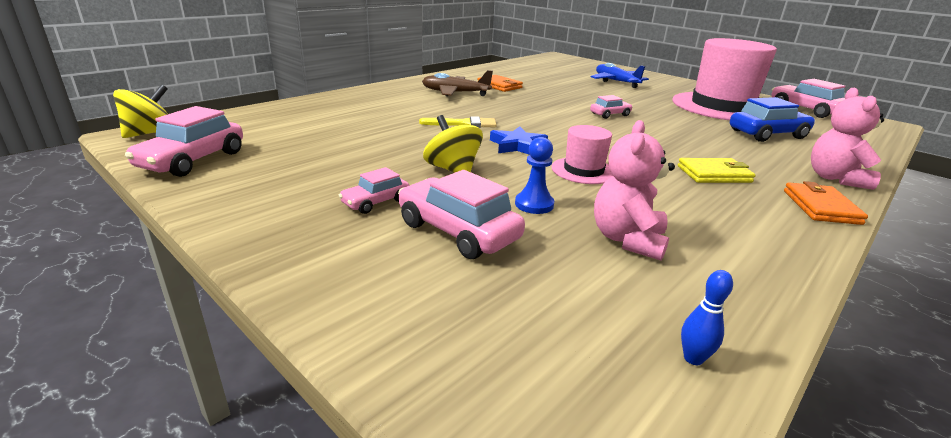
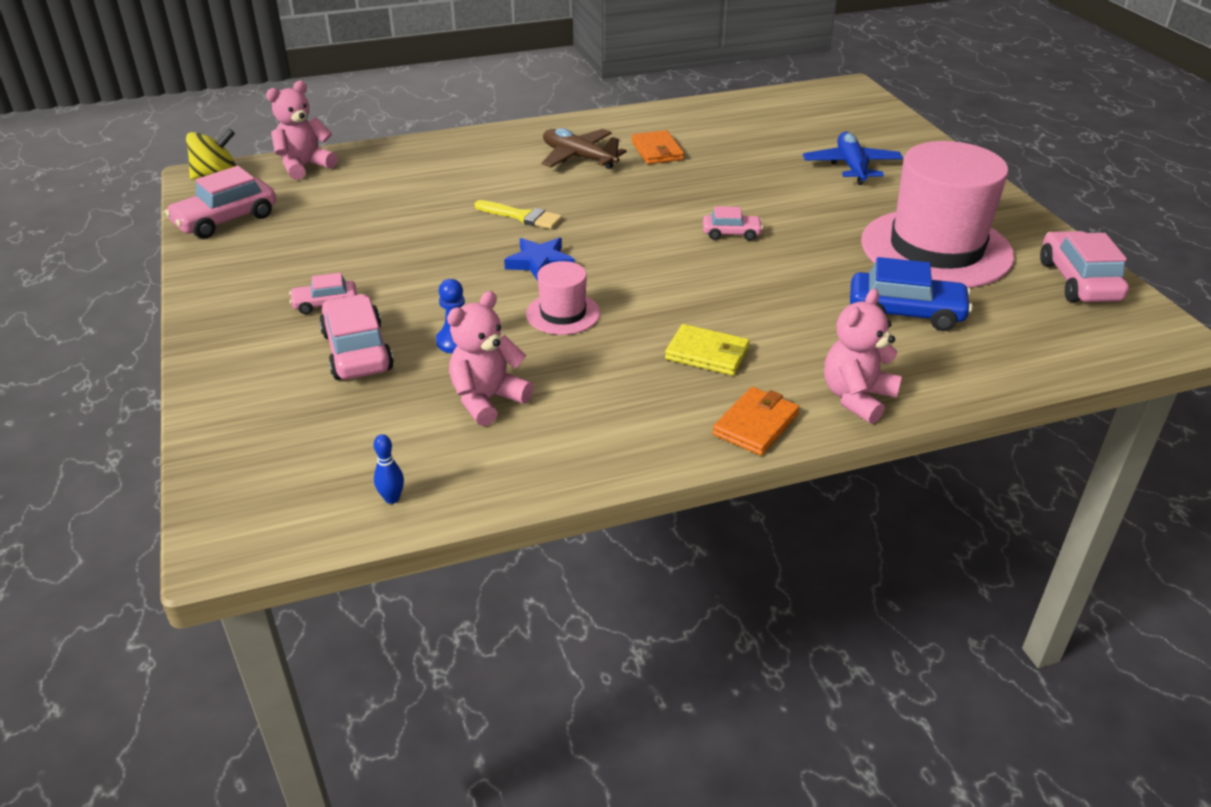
camera: 30 degrees right, 10 degrees up
yellow spinning top [423,115,483,173] -> none
none -> pink teddy bear [266,81,338,180]

